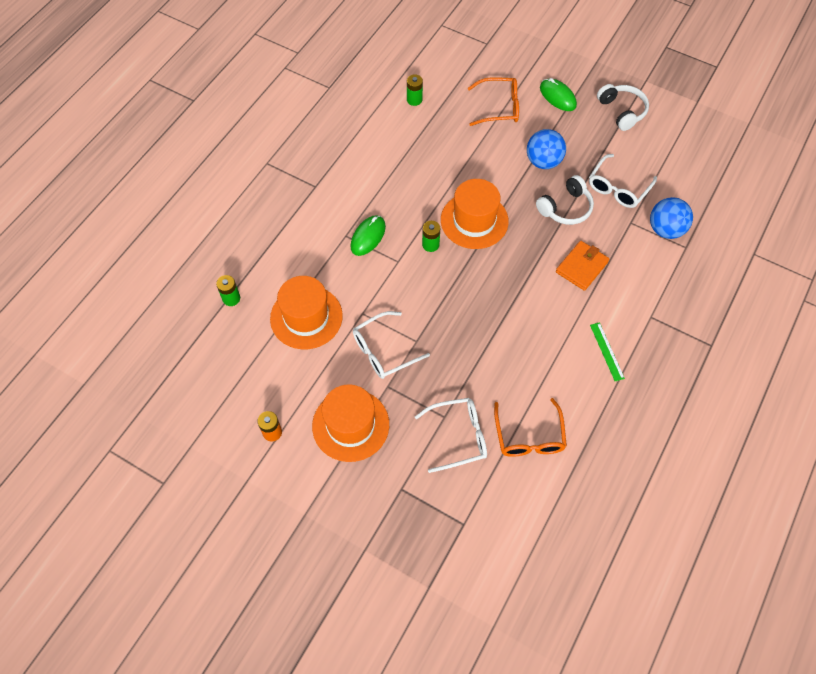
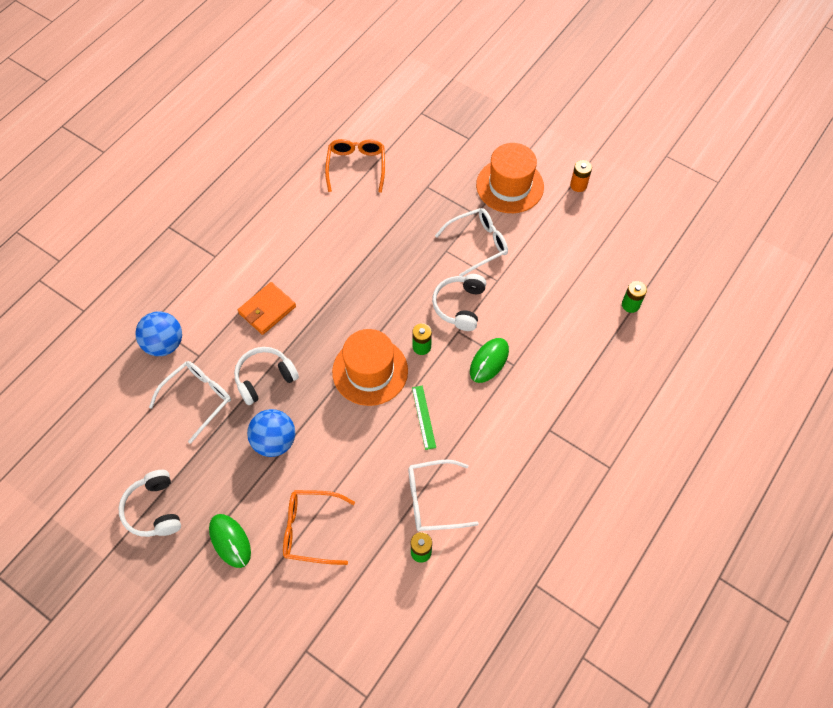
camera: 175 degrees left, 0 degrees up
orange hat [270,276,343,349] -> none
white glasses [415,398,487,473] -> white glasses moved to [408,459,479,531]
green ruler [590,322,625,381] -> green ruler moved to [412,386,436,450]
none -> white headphones [432,274,486,331]

